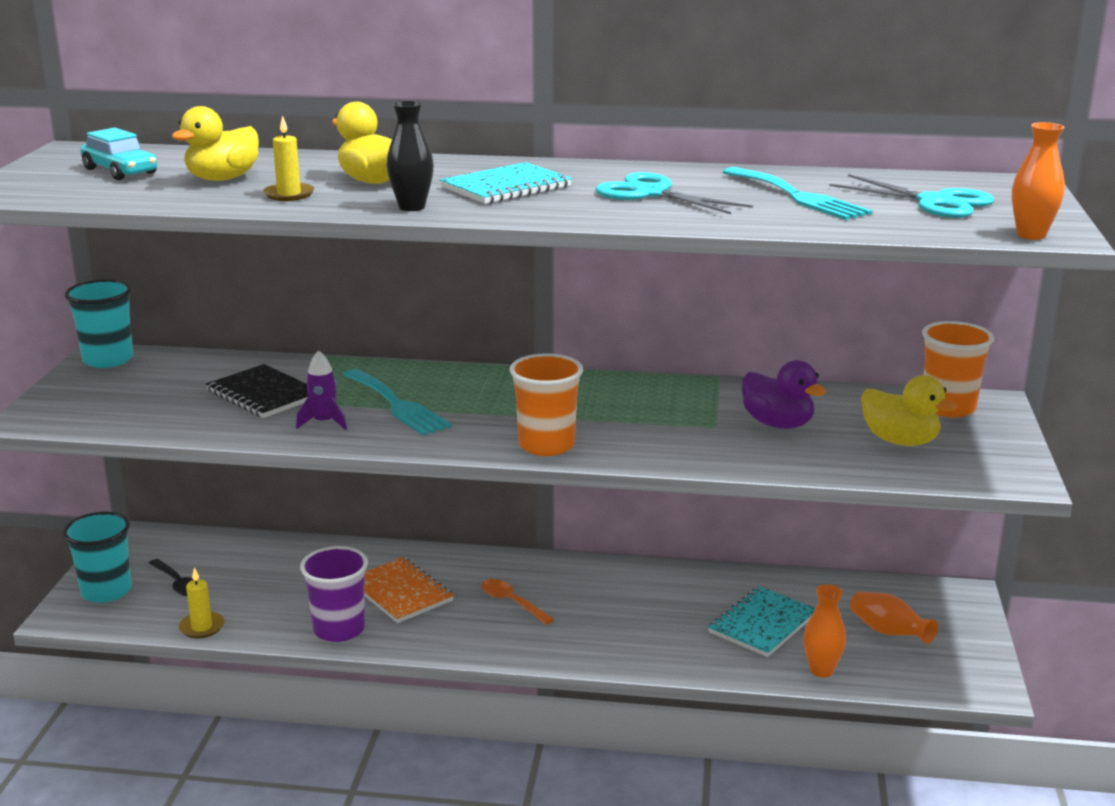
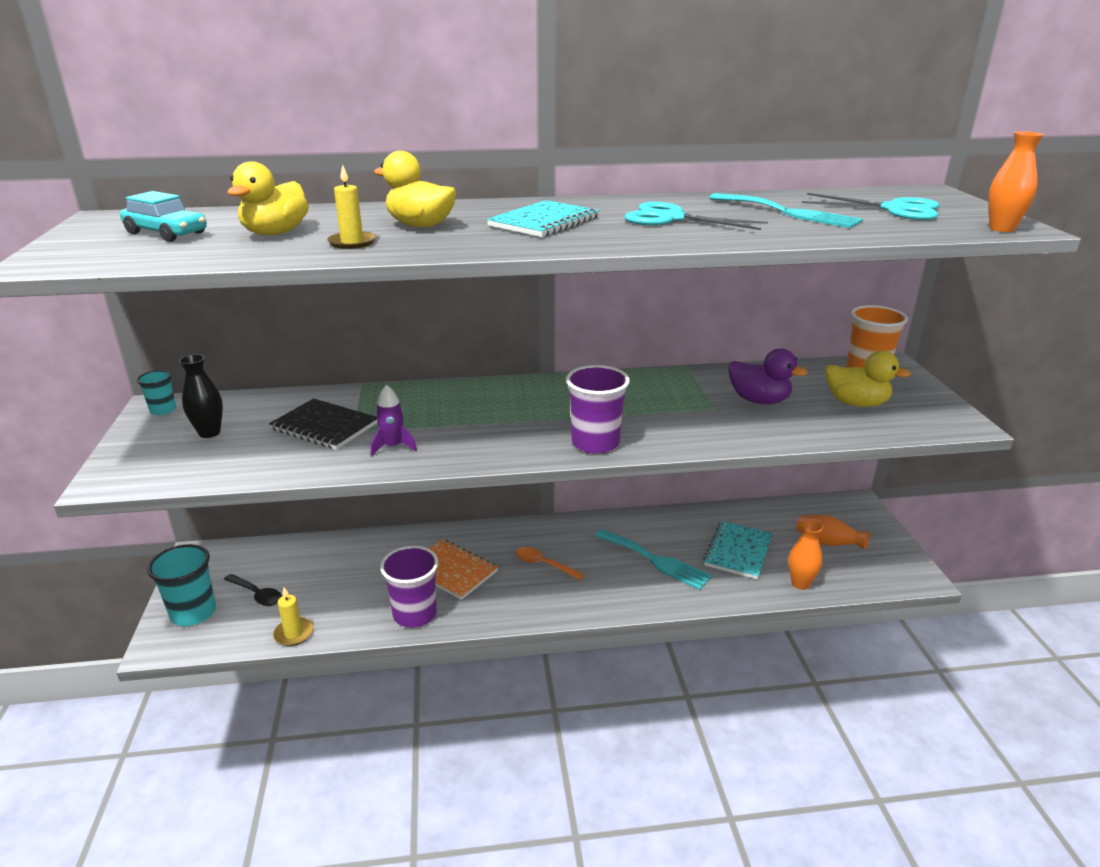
camera: 15 degrees left, 5 degrees up
turquoise cup [65,279,133,368] -> turquoise cup [137,370,176,415], size x0.56
turquoise fork [343,369,452,436] -> turquoise fork moved to [595,529,712,590]
black vase [387,101,434,211] -> black vase moved to [179,354,223,438]
orange cup [510,353,583,456] -> purple cup [566,365,630,454]

